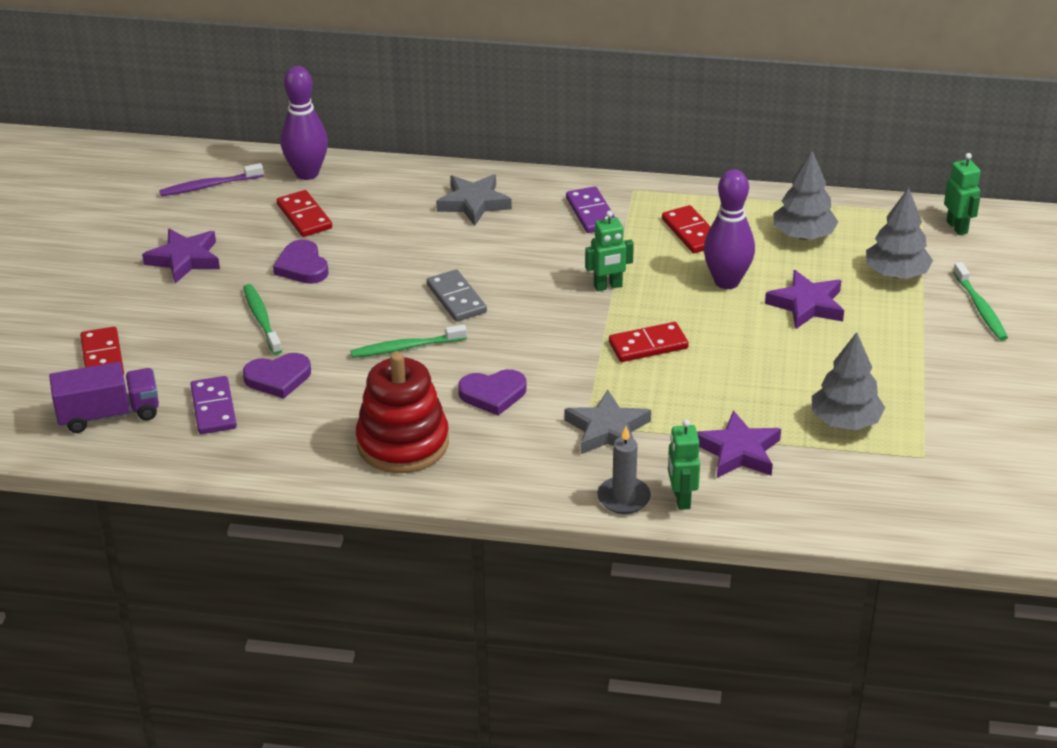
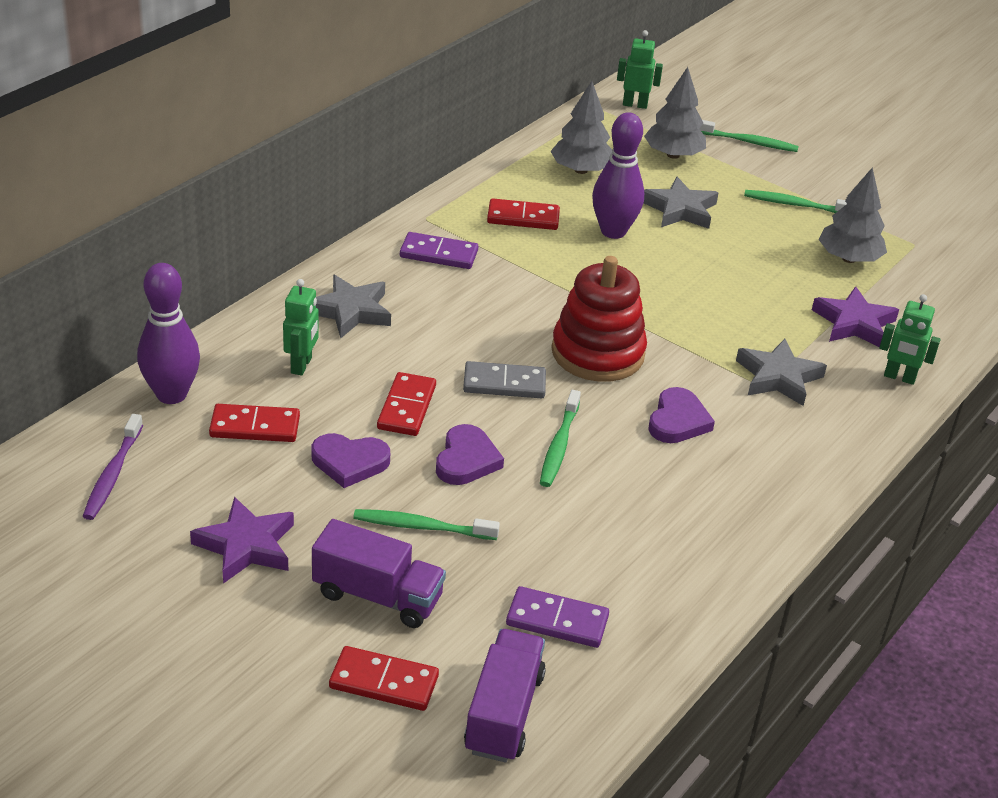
camera: 65 degrees left, 0 degrees up
purple heart [243,353,311,399] -> purple heart moved to [436,424,504,485]
red stacking toy [356,352,449,473] -> red stacking toy moved to [552,256,647,382]
green robot [585,211,634,291] -> green robot moved to [283,279,319,375]
grey candle [597,426,651,514] -> none
red domino [609,322,689,362] -> red domino moved to [377,372,436,436]
purple star [765,270,844,329] -> grey star [644,177,718,229]
none -> purple truck [312,519,446,628]
none -> green toothbrush [744,190,847,213]

